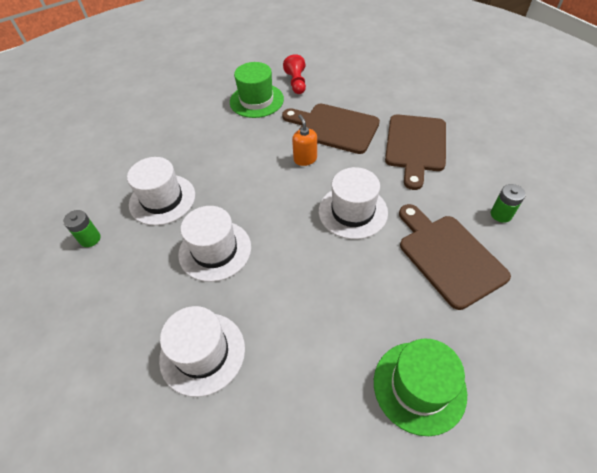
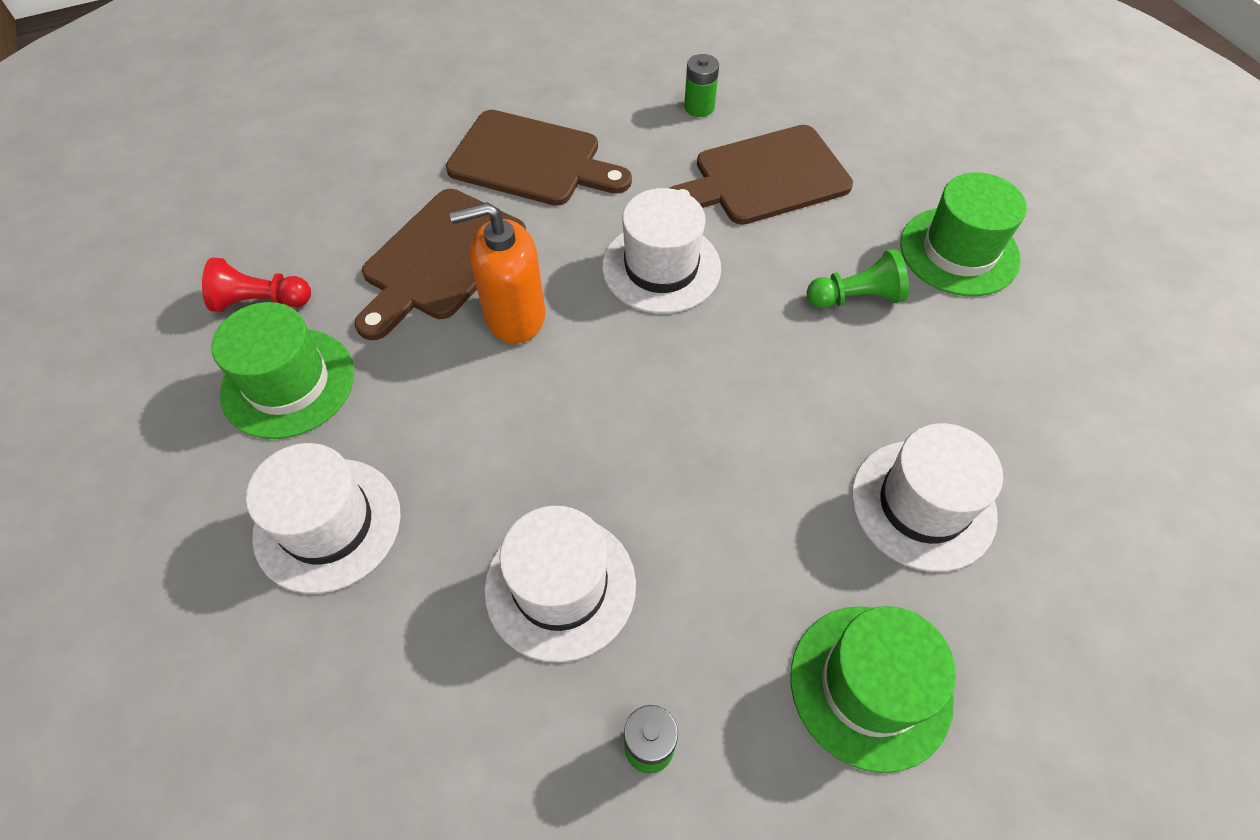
camera: 85 degrees left, 5 degrees up
white hat [178,206,251,282] -> white hat moved to [246,443,401,594]
orange soap dispenser [292,114,317,166] -> orange soap dispenser [450,202,545,344], size x1.58
none -> green hat [791,606,956,773]
none -> green pawn [807,249,909,308]

